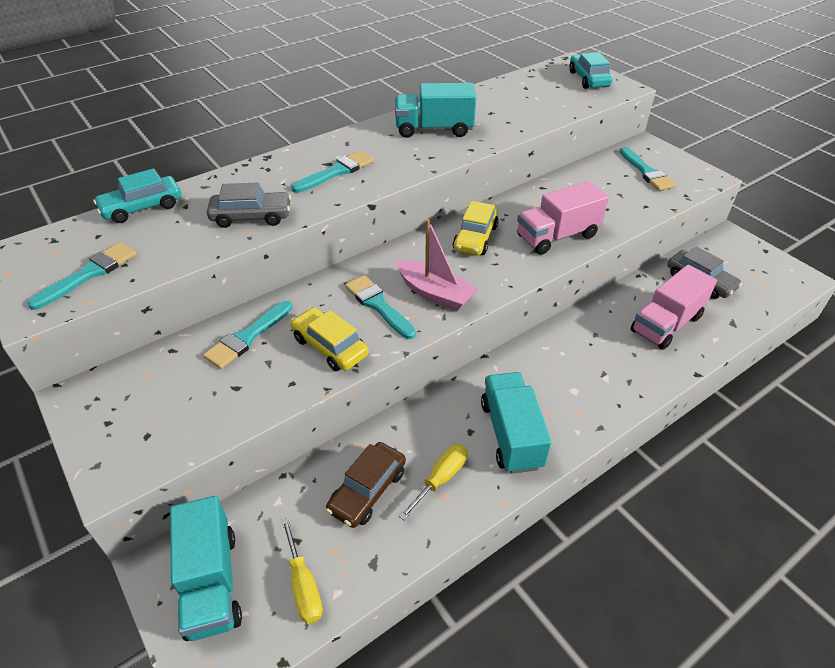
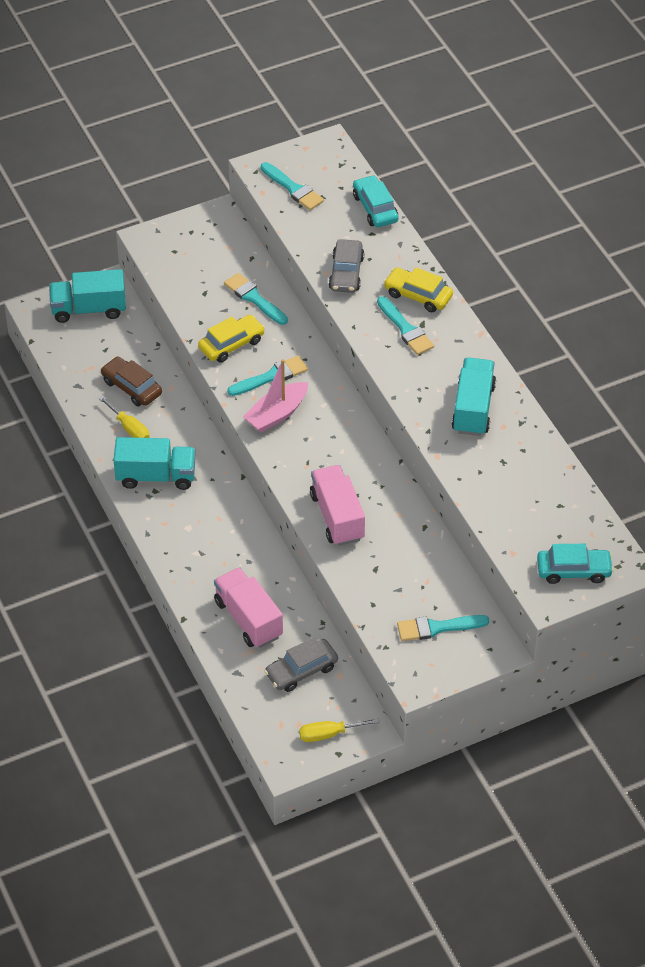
camera: 100 degrees right, 5 degrees up
yellow screwdriver [281,518,323,624] -> yellow screwdriver moved to [299,718,380,742]
yellow car [453,201,499,256] -> yellow car moved to [384,267,453,312]

